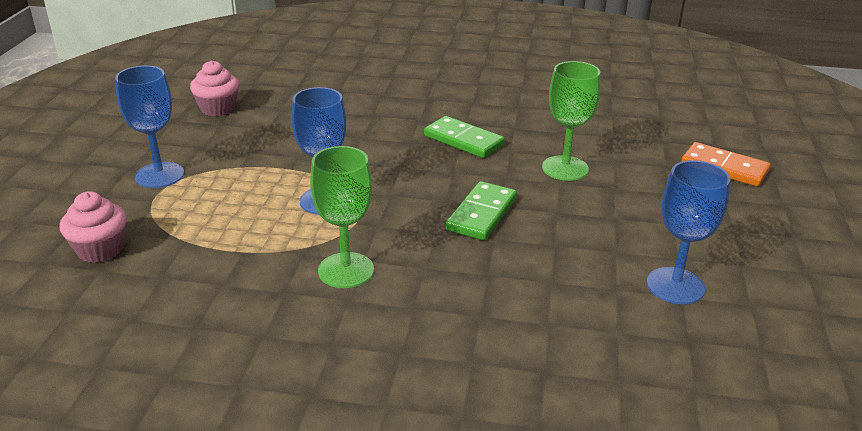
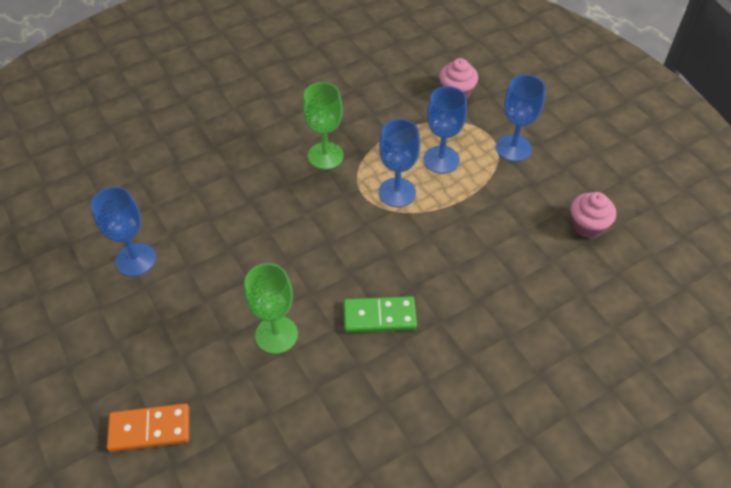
camera: 140 degrees right, 20 degrees up
green domino [446,181,517,240] -> none
none -> blue goblet [423,86,467,174]

